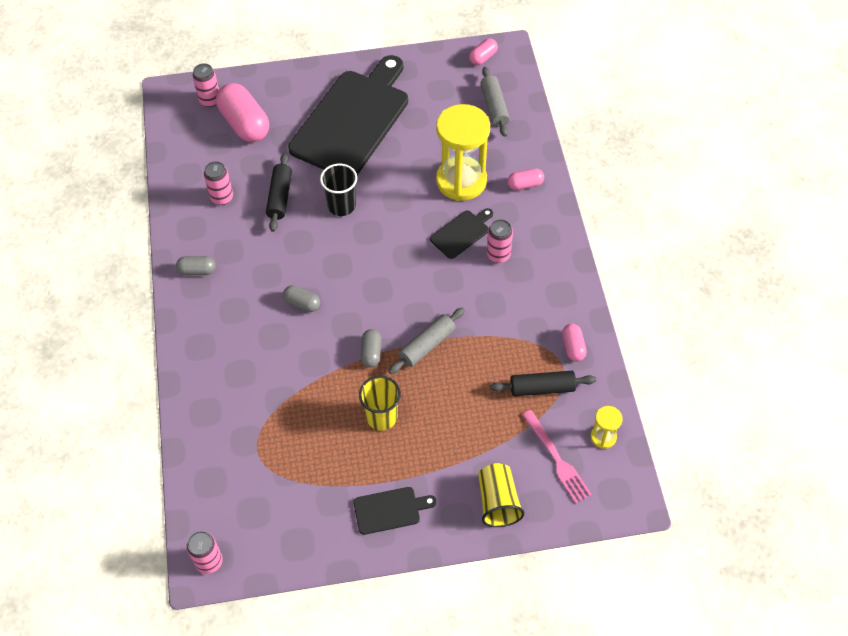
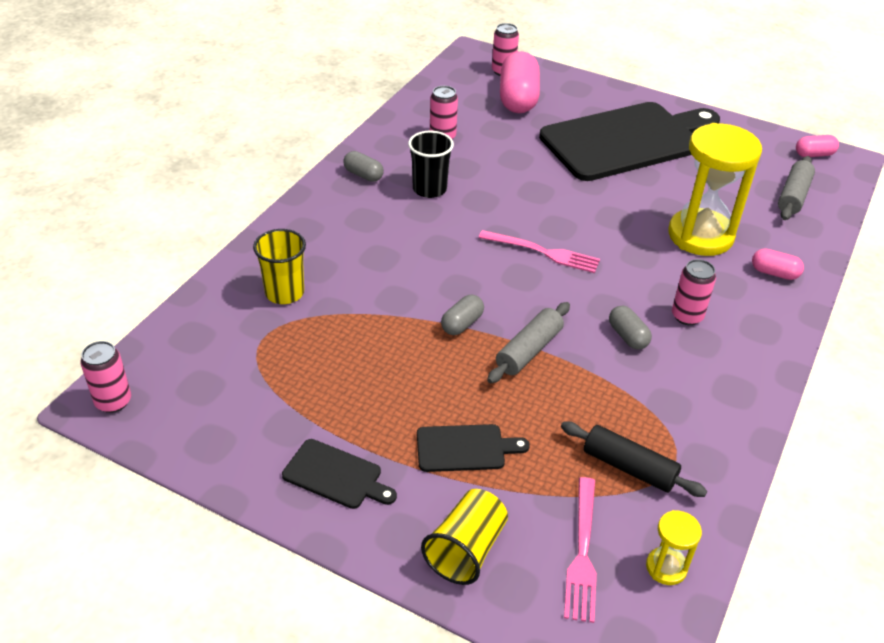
camera: 35 degrees right, 15 degrees down
black rolling pin [266,153,292,232] -> none
grey capsule [283,285,320,312] -> grey capsule moved to [609,306,652,350]
black cup [320,164,357,216] -> black cup moved to [408,131,454,198]
yellow cup [359,376,401,430] -> yellow cup moved to [253,229,306,304]
grey rolling pin [388,308,465,374] -> grey rolling pin turned 45 degrees counterclockwise [487,302,570,383]
black cutting board [430,208,493,259] -> black cutting board moved to [417,424,530,472]
pink capsule [562,324,587,362] -> none
none -> pink fork [479,230,600,273]

